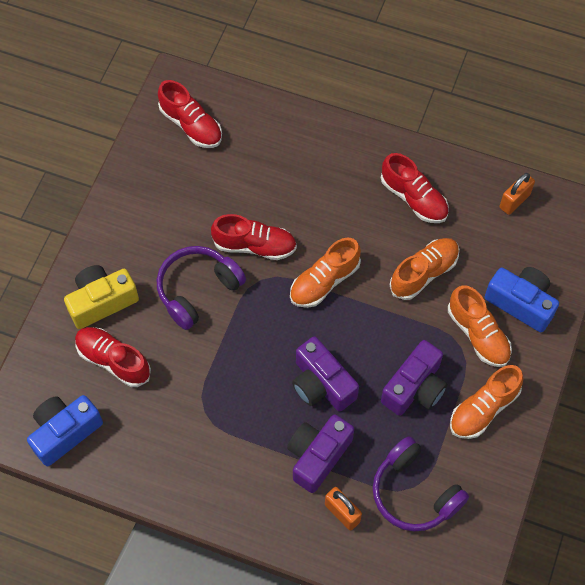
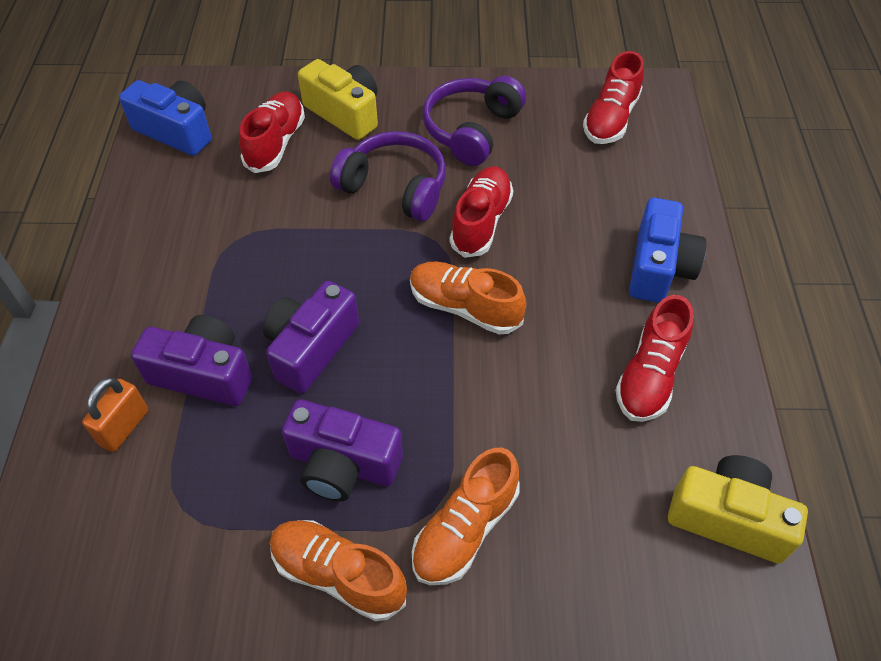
camera: 70 degrees right, 10 degrees down
red shoe [211,214,297,260] -> red shoe turned 150 degrees counterclockwise [450,166,513,258]
purple headphones [373,436,469,531] -> purple headphones moved to [423,76,526,166]
orange shoe [390,238,459,300] -> none
blue camera [485,267,559,332] -> blue camera moved to [629,198,706,303]
orange padlock [500,173,535,215] -> yellow camera [668,455,808,563]

